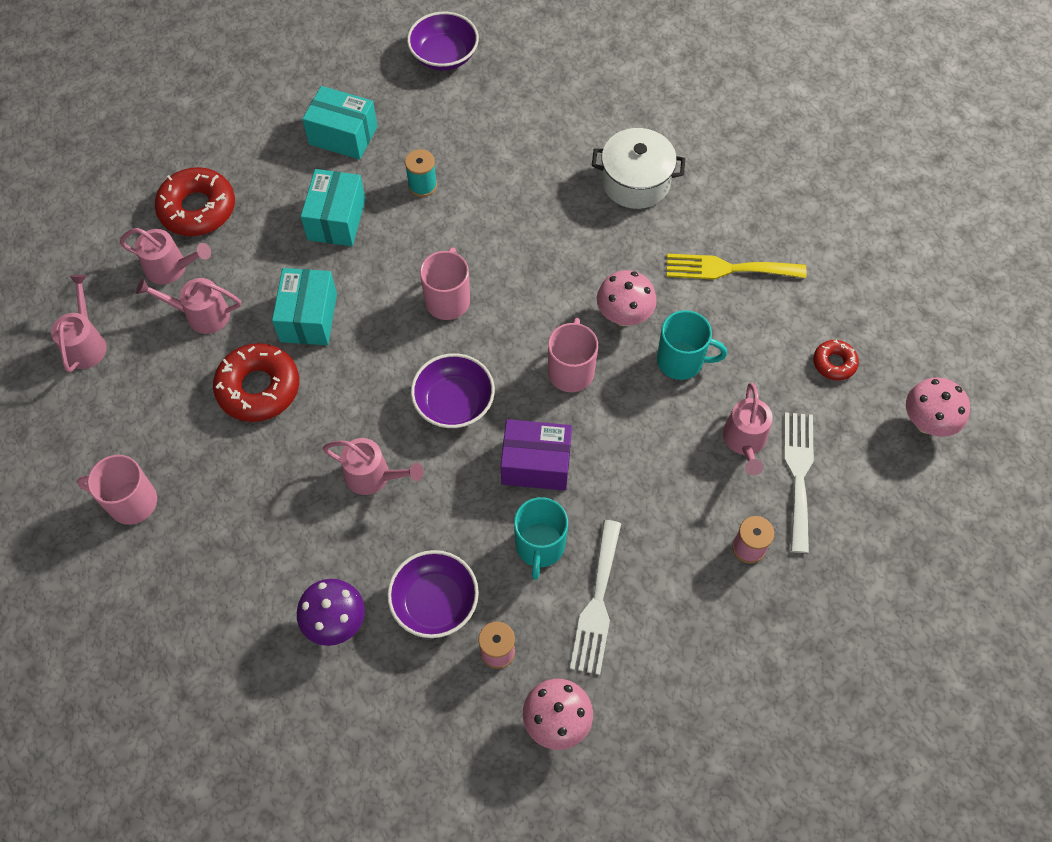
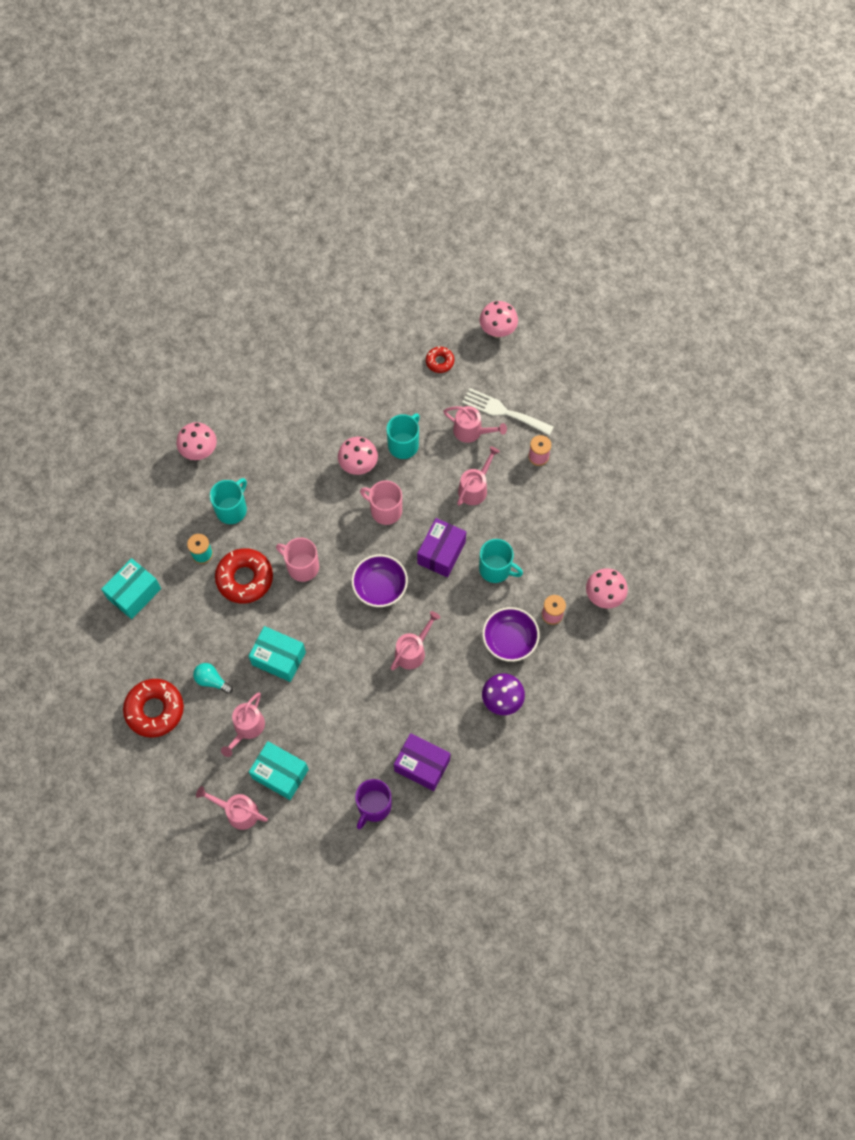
camera: 70 degrees left, 5 degrees up
pink mug [77,455,157,525] -> purple mug [355,779,392,829]
pink watering can [120,228,211,285] -> pink watering can moved to [457,446,500,506]
red donut [213,343,299,422] -> red donut moved to [215,548,273,604]
turquoise box [301,169,366,246] -> turquoise box moved to [249,741,309,800]
purple bowl [407,12,479,71] -> none
white fork [570,520,621,675] -> none
white pot [592,128,685,209] -> none
yellow fork [667,253,807,280] -> none
none -> pink mushroom [177,422,217,460]
none -> turquoise light bulb [193,663,233,694]
none -> turquoise mug [210,478,247,524]
none -> purple box [394,733,450,791]

